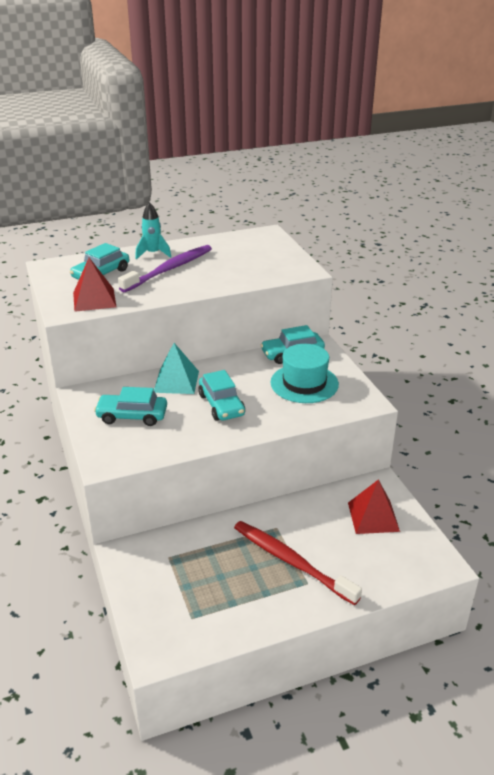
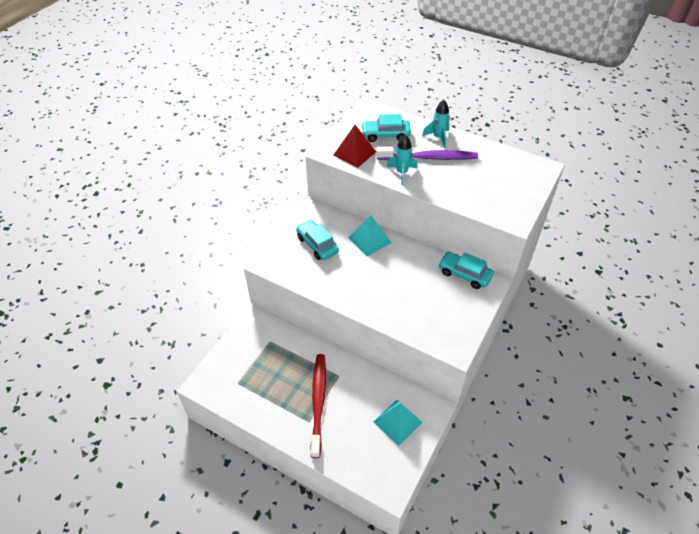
camera: 50 degrees right, 15 degrees up
turquoise car [198,370,245,421] -> none
turquoise hat [270,344,339,403] -> none
red pyramid [348,479,400,534] -> turquoise pyramid [373,400,423,446]
none -> turquoise rocket [387,134,417,185]

